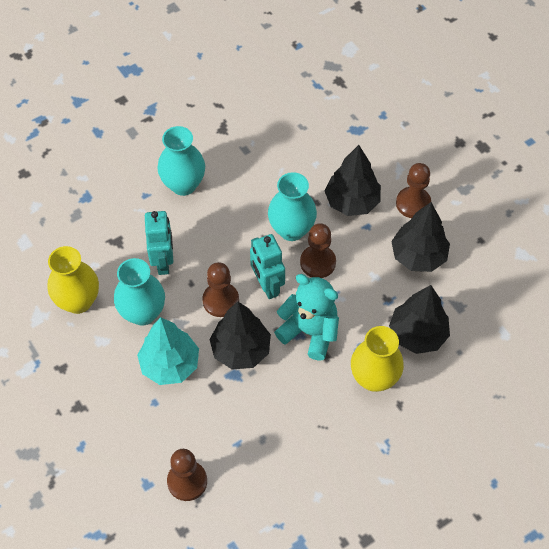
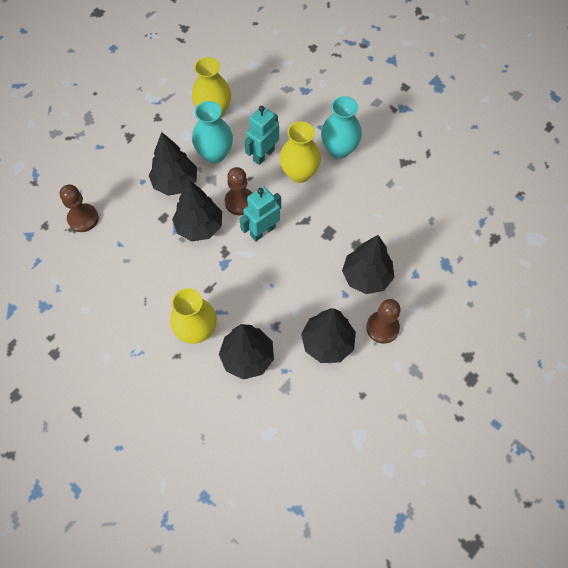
camera: 75 degrees right, 5 degrees up
turquoise tree [137,317,199,385] -> black tree [149,132,197,196]
turquoise robot [145,211,173,275] -> turquoise robot turned 150 degrees clockwise [244,106,279,165]
turquoise vase [268,172,317,241] -> none
turquoise teddy bear [274,274,339,361] -> none
brown pawn [300,223,336,278] -> none
none -> yellow vase [279,121,321,183]

